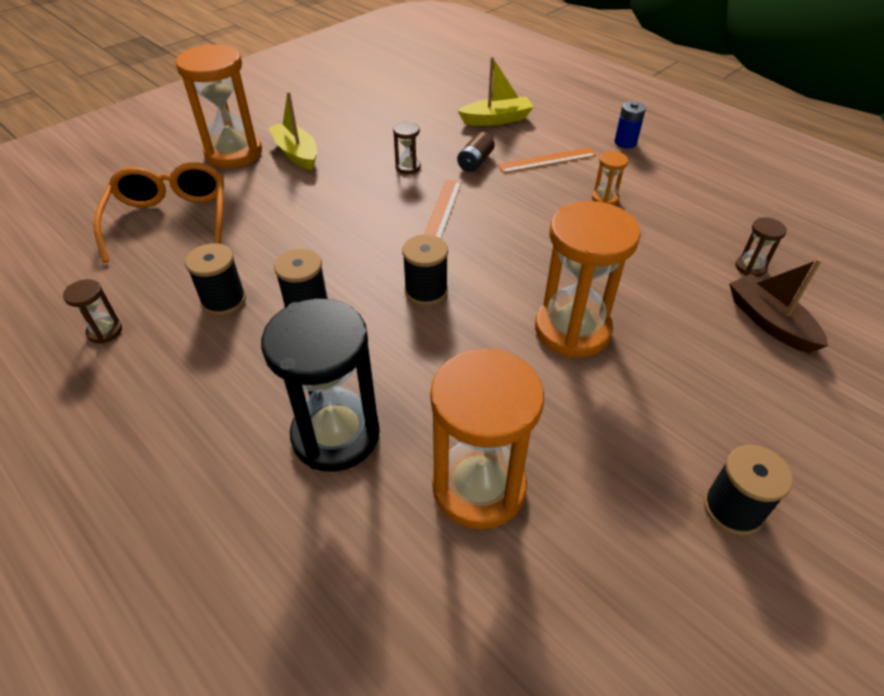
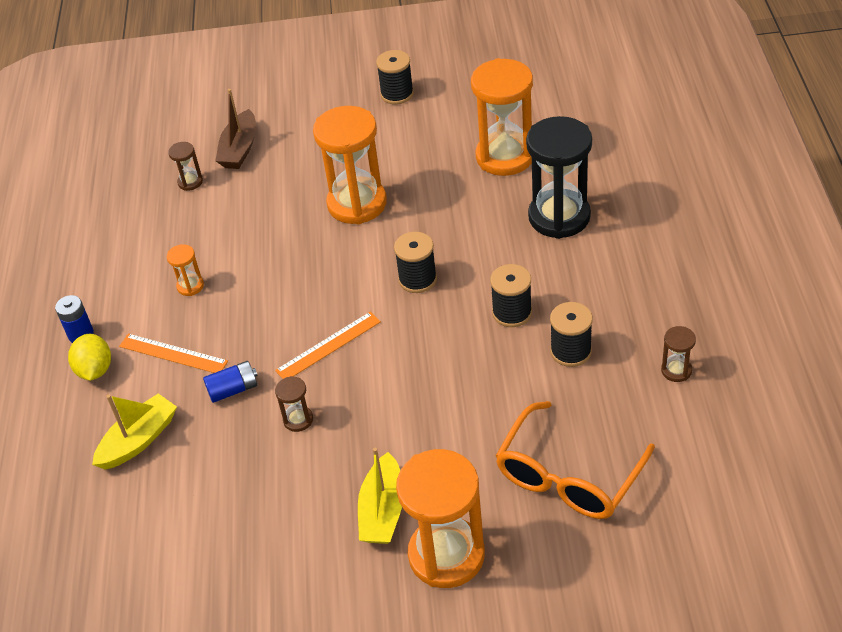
camera: 135 degrees left, 0 degrees up
brown battery [457,132,495,172] -> blue battery [203,361,258,403]
yellow boat [458,57,534,126] -> yellow boat turned 105 degrees clockwise [92,393,177,470]
none -> yellow lemon [68,334,111,381]

